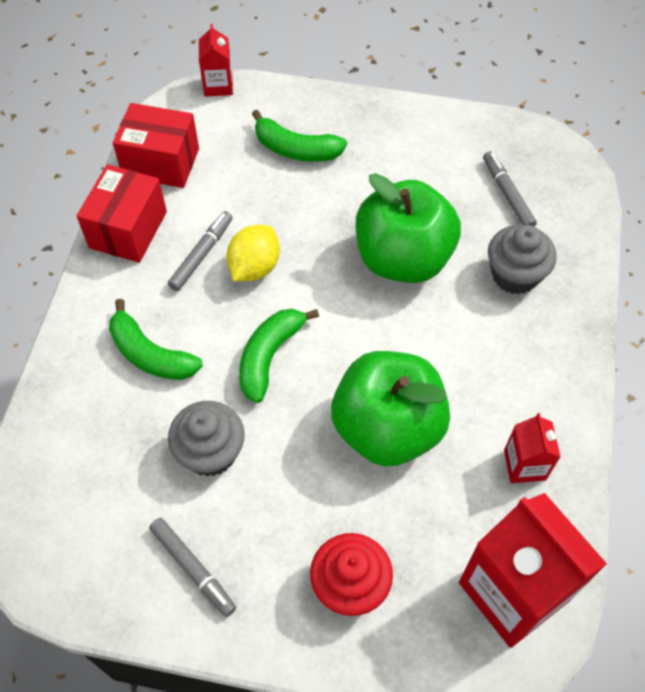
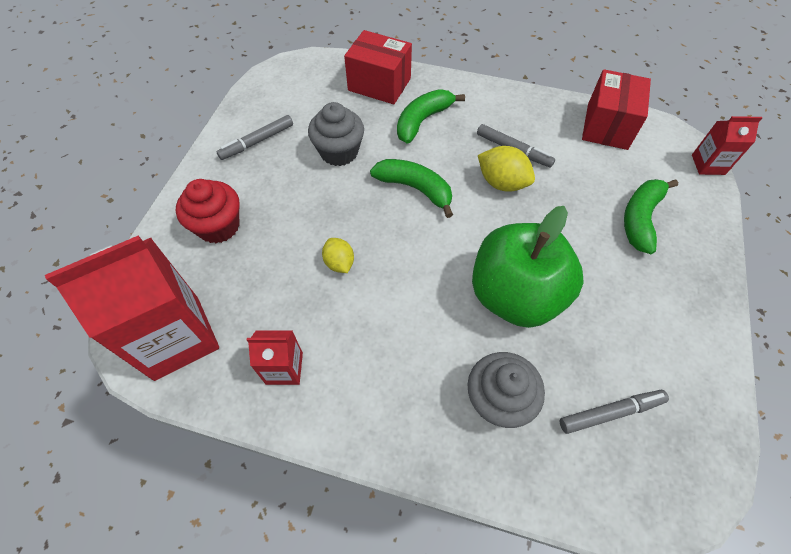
camera: 95 degrees right, 0 degrees up
red box [77,164,167,263] -> red box moved to [344,30,412,104]
green apple [331,351,450,467] -> yellow lemon [322,238,354,273]

